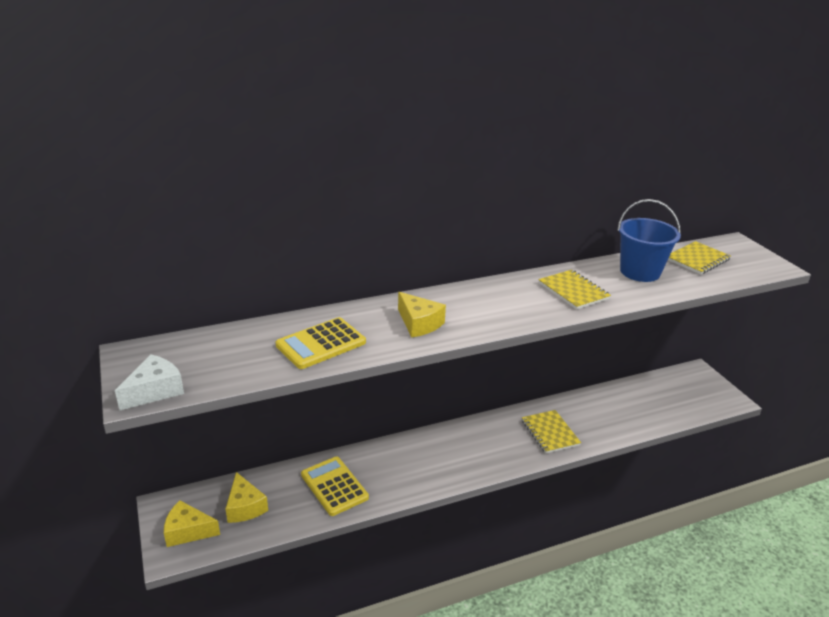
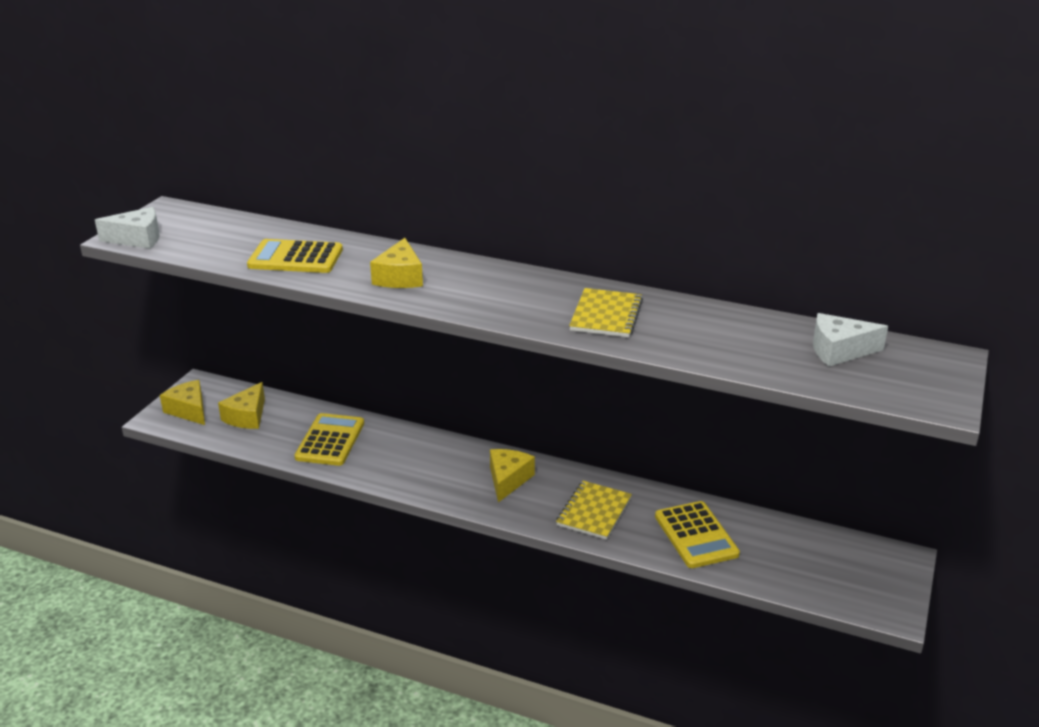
camera: 45 degrees right, 0 degrees up
blue bucket [617,199,681,282] -> none
yellow notebook [668,241,731,275] -> white cheese [813,313,888,366]
none -> yellow cheese [490,449,535,502]
none -> yellow calculator [655,501,740,568]

